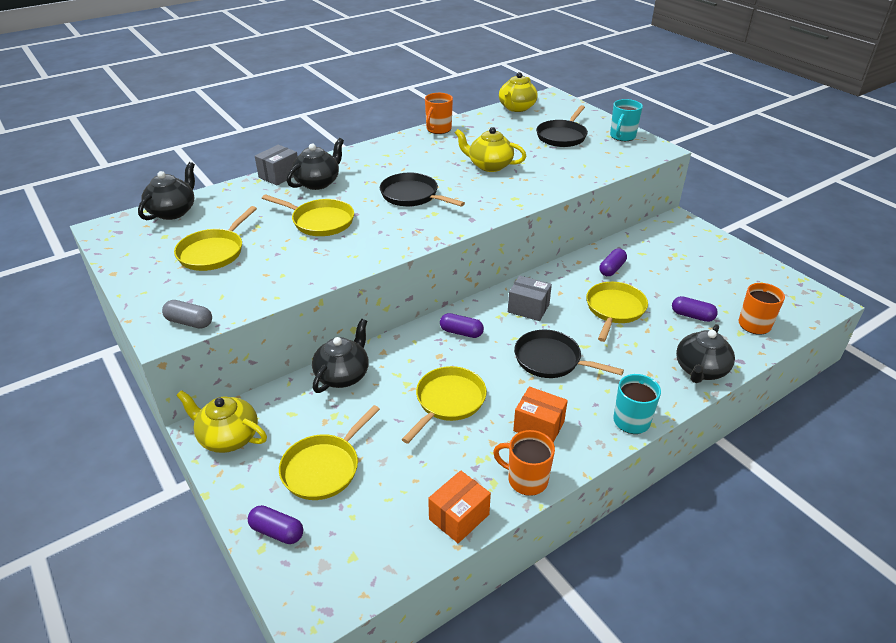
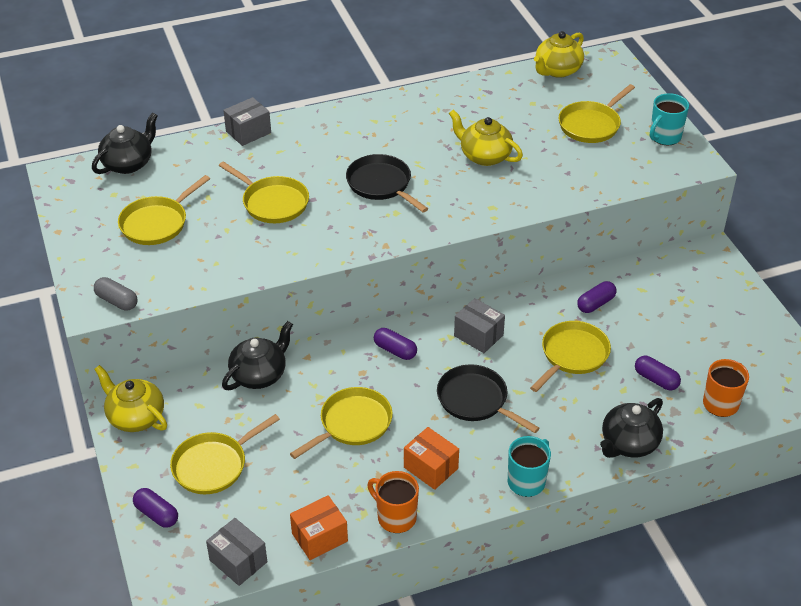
camera: 15 degrees right, 5 degrees up
black teapot [286,138,344,190] -> none
orange mug [425,93,453,134] -> none
black pan [536,105,588,147] -> yellow pan [559,84,635,143]
none -> grey box [206,518,267,586]

